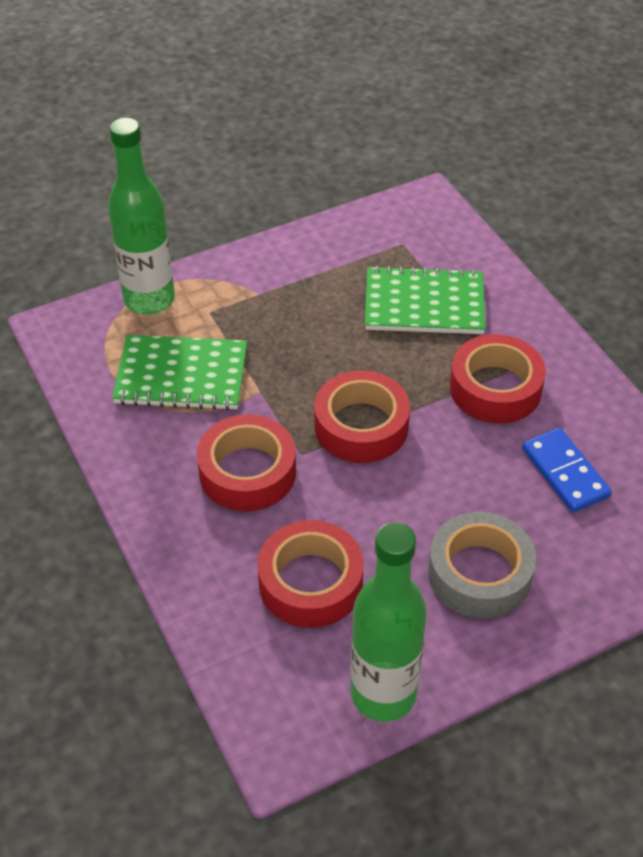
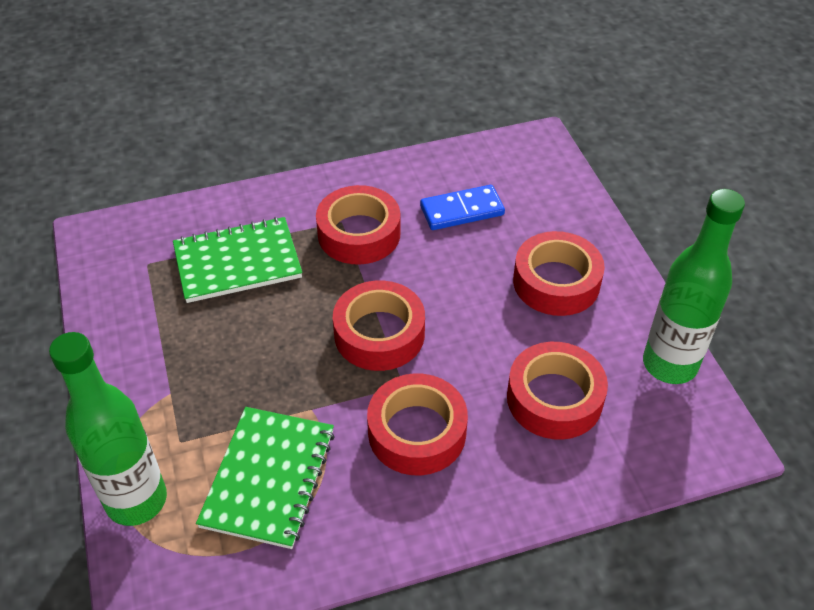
camera: 80 degrees left, 0 degrees up
green notebook [365,266,486,334] -> green notebook turned 60 degrees clockwise [173,217,302,303]
grey tape [428,512,536,618] -> red tape [513,231,605,316]

